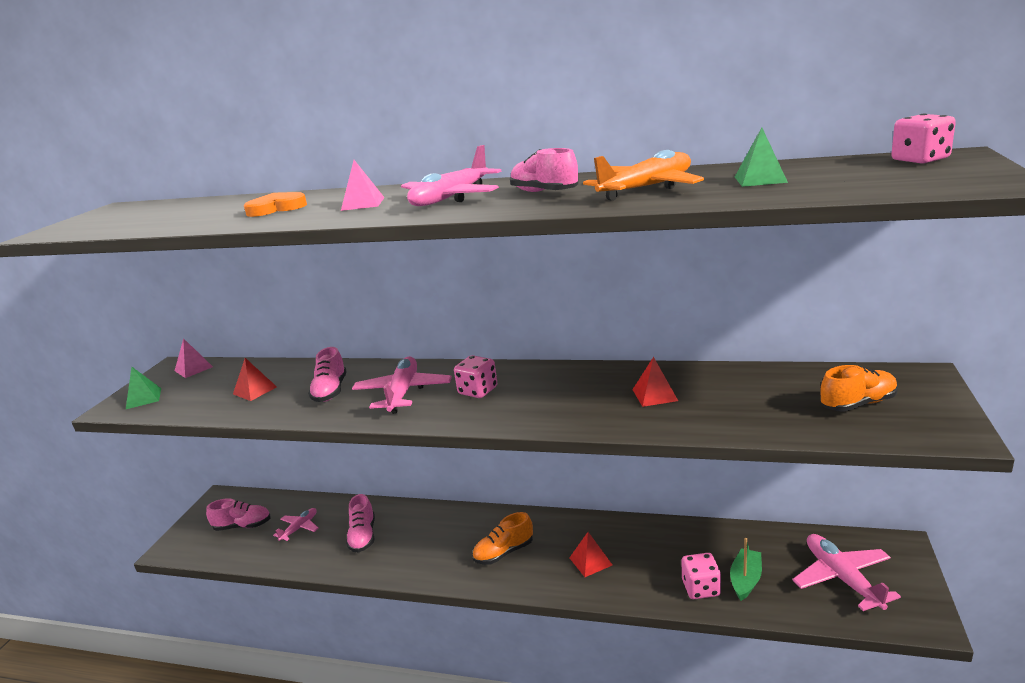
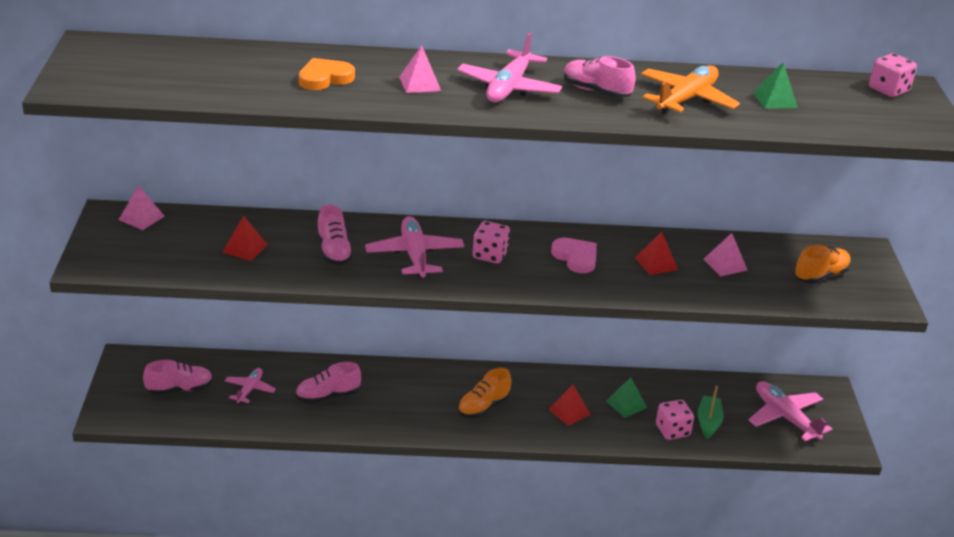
camera: 20 degrees left, 10 degrees up
green pyramid [126,367,161,409] -> green pyramid moved to [606,377,647,418]
pink shoe [346,494,375,552] -> pink shoe turned 90 degrees clockwise [295,362,361,403]
none -> pink heart [551,238,597,273]
none -> pink pyramid [704,233,748,276]

